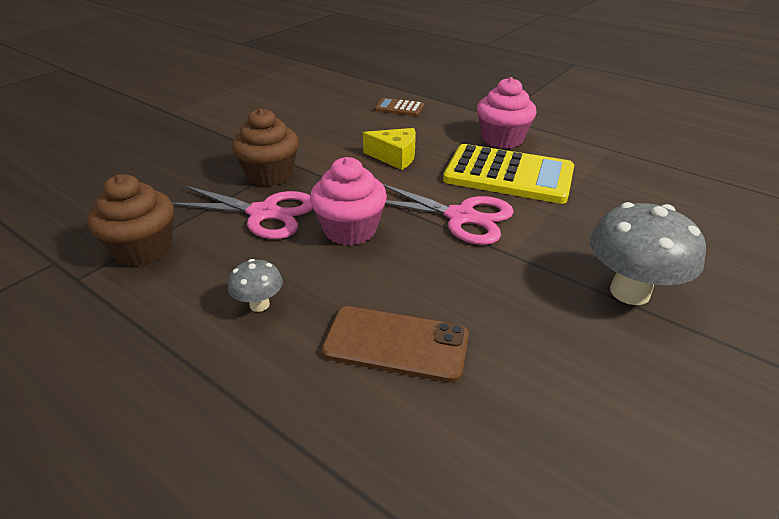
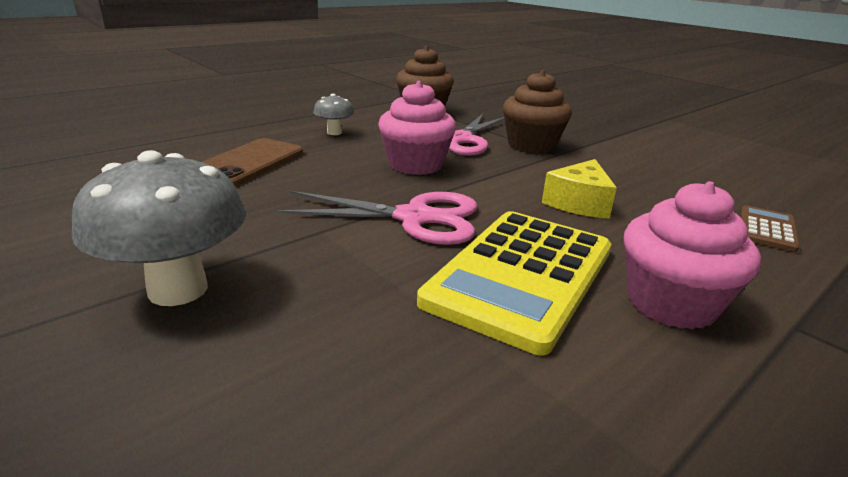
camera: 100 degrees right, 10 degrees down
pink scissors [383,184,514,245] -> pink scissors turned 120 degrees counterclockwise [275,191,477,245]

